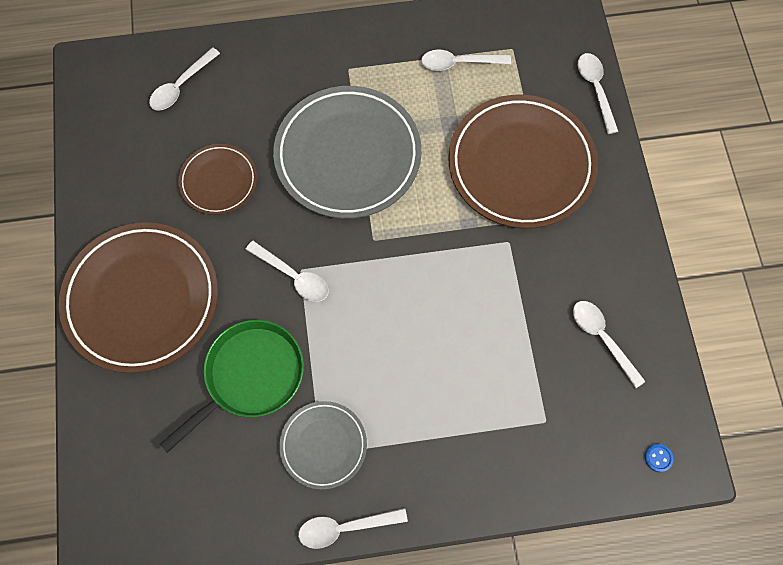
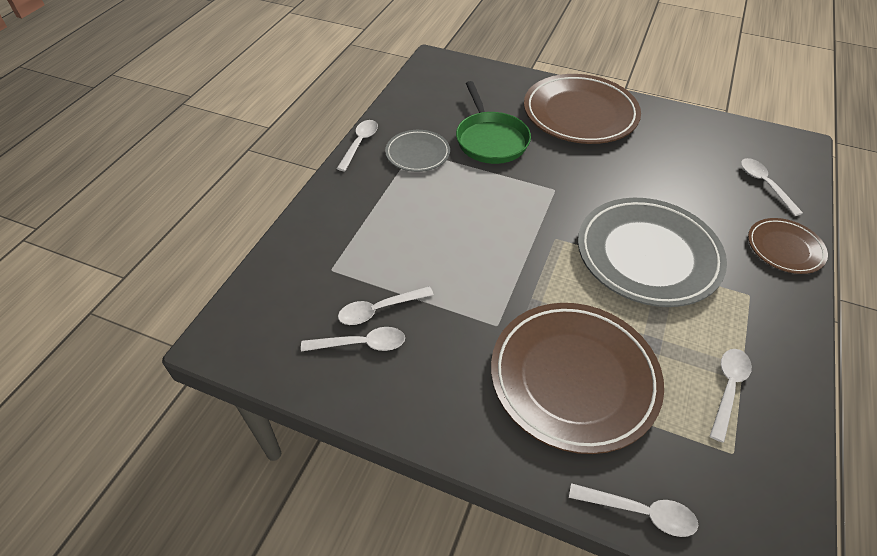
camera: 120 degrees right, 20 degrees down
brown plate [178,144,257,215] -> brown plate moved to [748,218,828,274]
white spoon [245,241,328,302] -> white spoon moved to [338,286,434,325]
blue button [645,444,674,472] -> none

